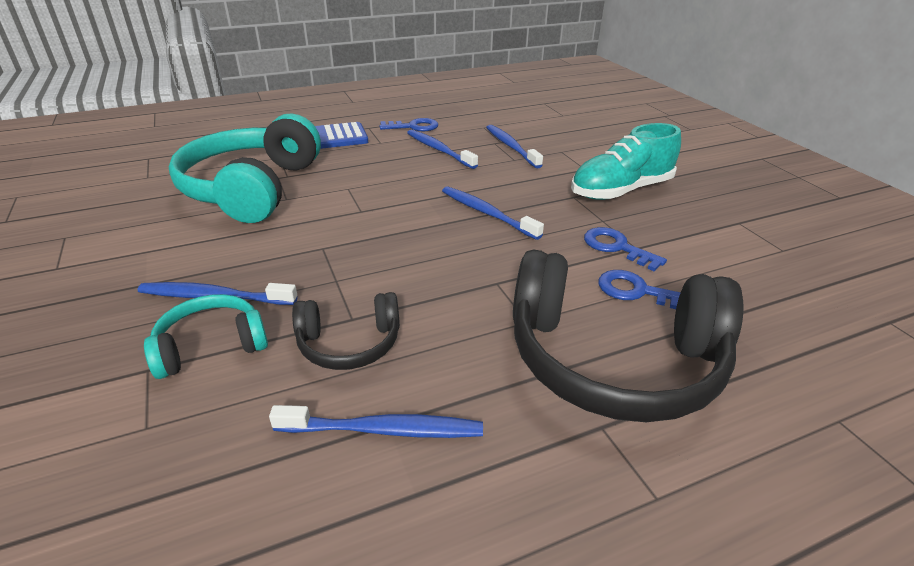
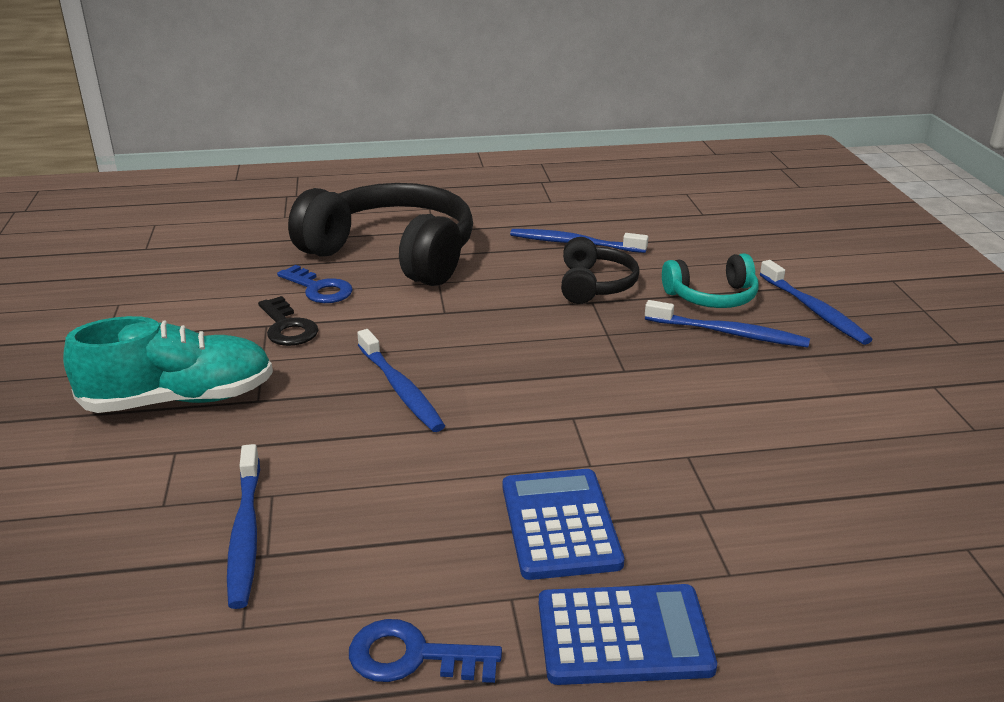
camera: 165 degrees left, 5 degrees down
turquoise headphones [169,114,321,223] -> none
black headphones [292,292,400,370] -> black headphones turned 90 degrees clockwise [561,237,640,304]
blue toothbrush [407,130,478,169] -> blue toothbrush moved to [760,260,873,345]
blue key [584,227,667,271] -> black key [258,296,318,346]
none -> blue calculator [503,469,624,580]

